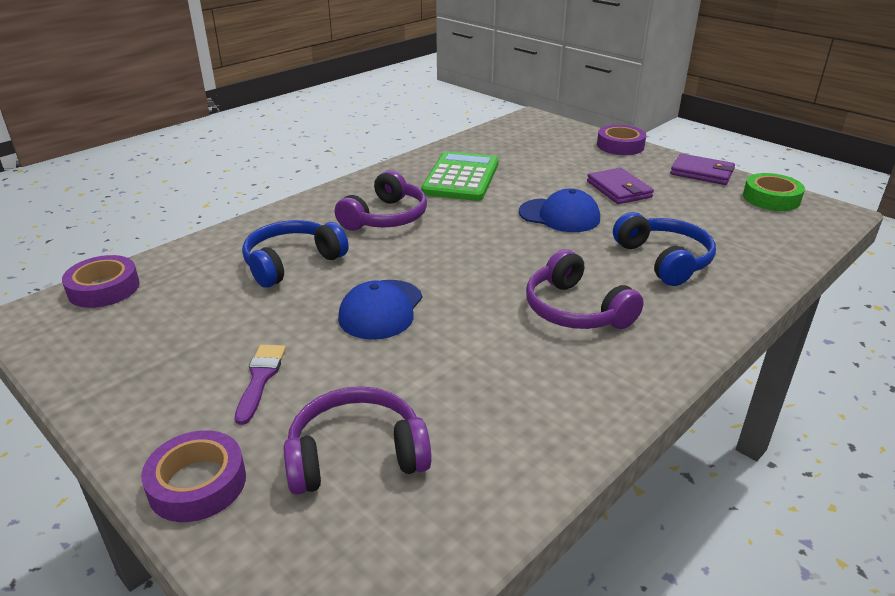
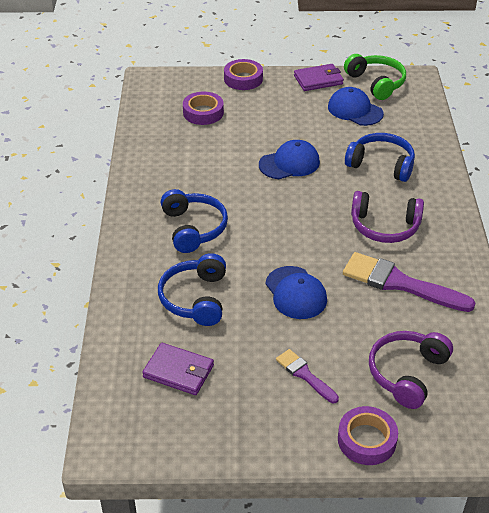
camera: 45 degrees left, 10 degrees up
purple tape [62,255,140,308] -> purple tape moved to [183,92,224,125]
purple headphones [335,170,427,231] -> blue headphones [161,189,228,253]
green calculator [421,151,499,201] -> none
purple wallet [587,168,654,204] -> purple wallet moved to [142,343,214,395]
green tape [743,173,805,211] -> green headphones [344,54,406,100]
none -> blue cap [328,87,384,126]
none -> purple brush [343,252,475,312]

